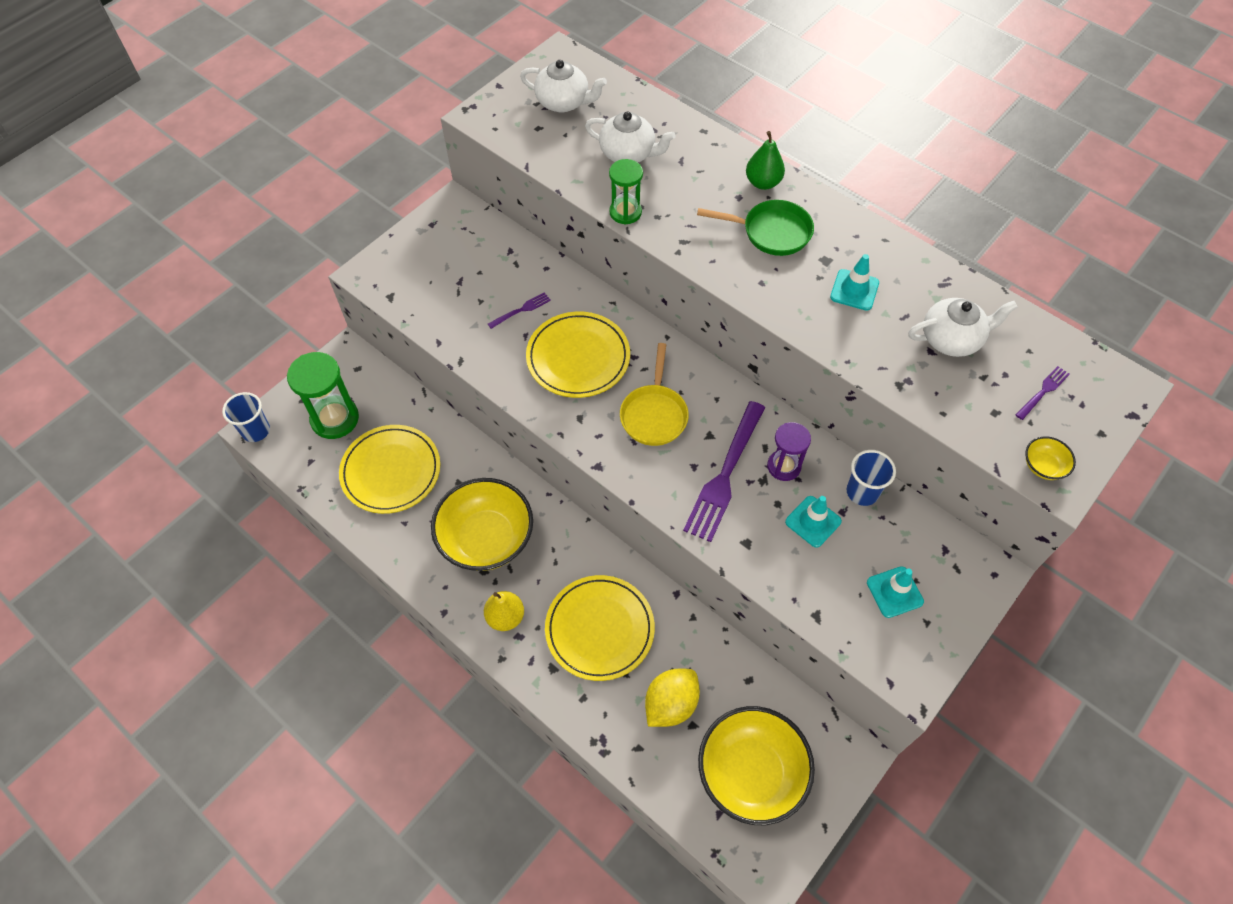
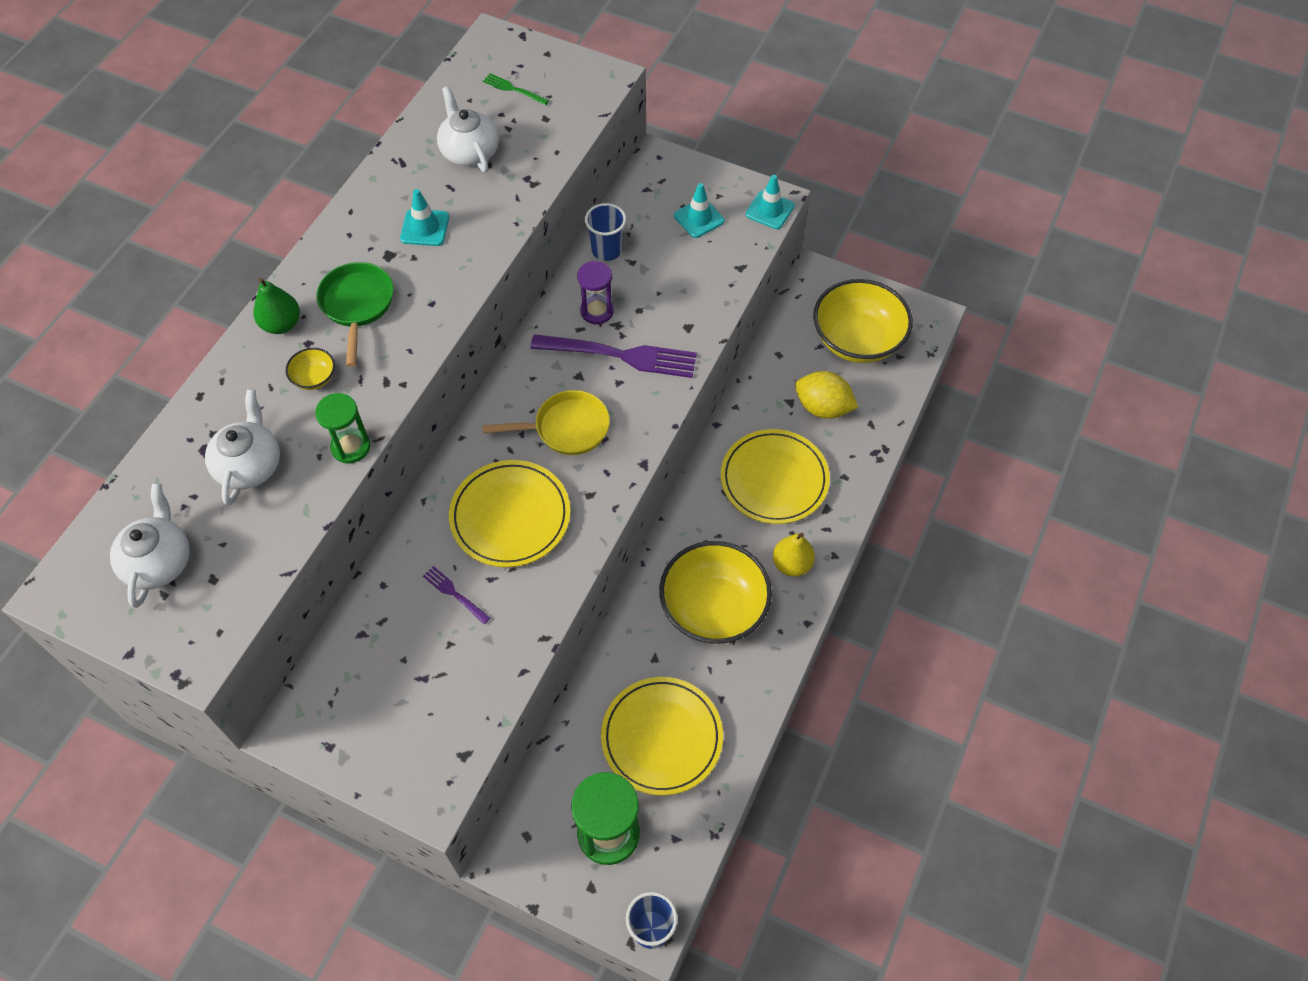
camera: 105 degrees left, 0 degrees up
turquoise traffic cone [785,496,842,548] -> turquoise traffic cone moved to [746,175,795,229]
purple fork [1015,366,1070,420] -> green fork [483,73,549,105]
yellow bowl [1025,436,1076,480] -> yellow bowl moved to [285,348,335,390]

